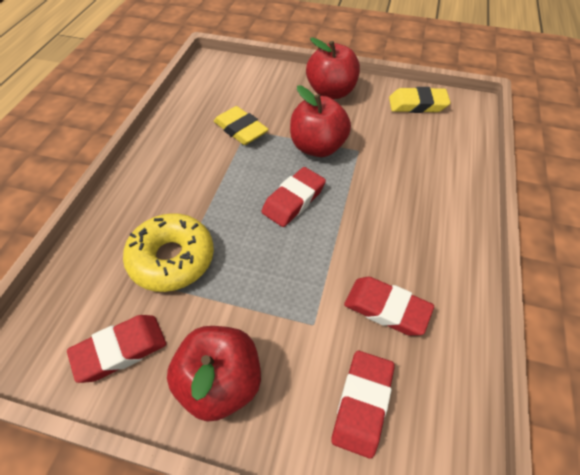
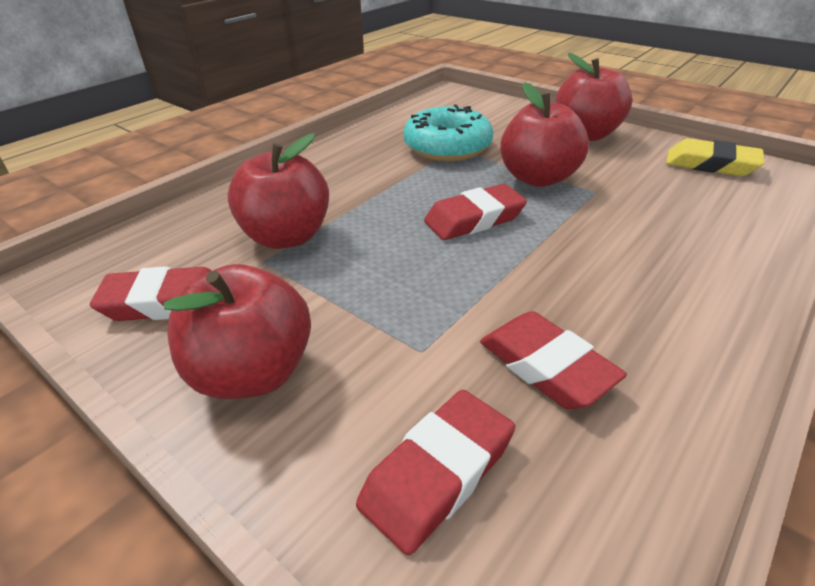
camera: 25 degrees right, 15 degrees down
yellow donut [123,213,214,292] -> red apple [227,133,329,249]
yellow eraser [214,106,269,145] -> turquoise donut [404,104,494,161]

